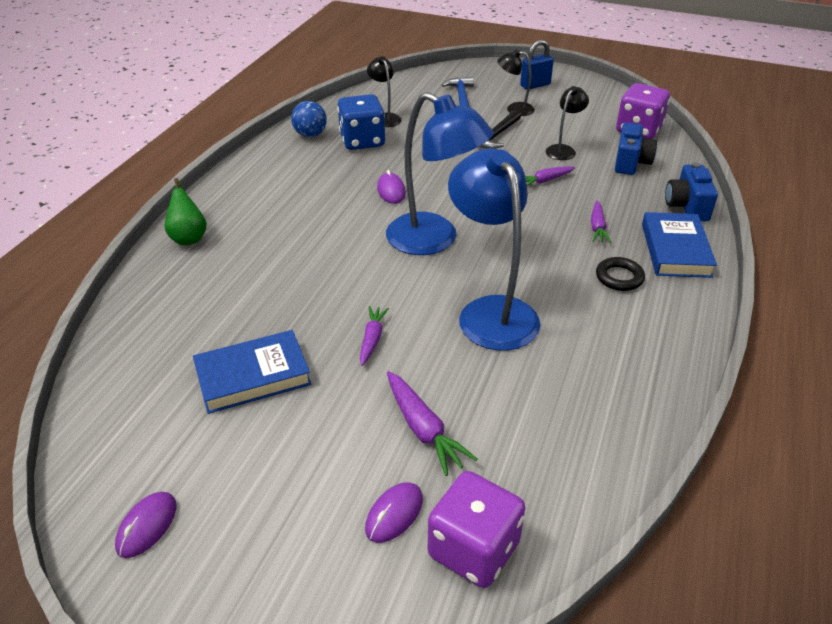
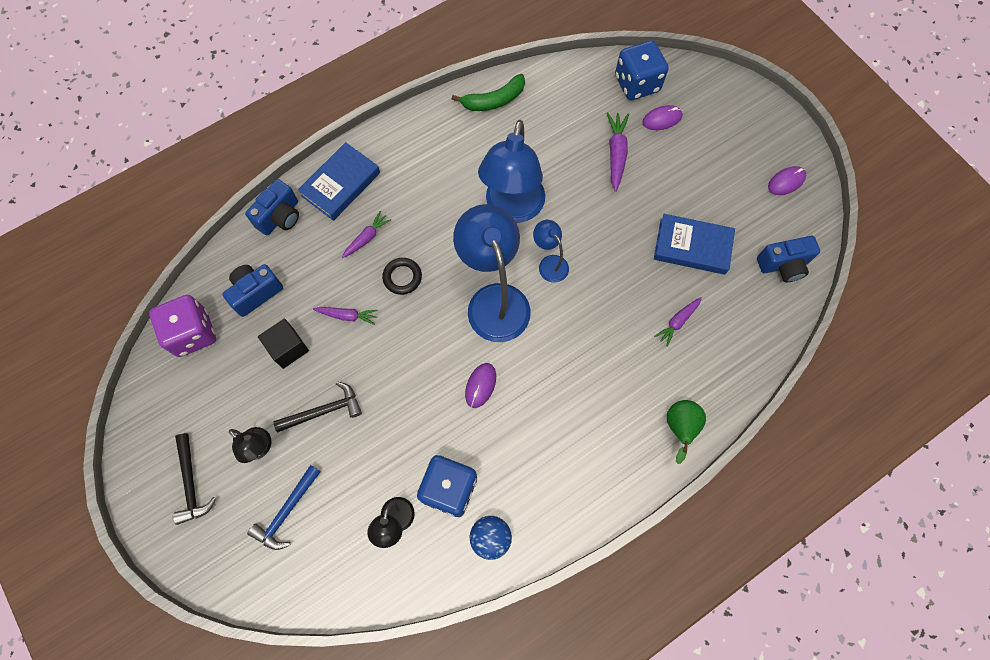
camera: 145 degrees left, 30 degrees up
purple carrot [360,306,389,366] -> purple carrot moved to [654,297,702,347]
purple dice [428,471,525,588] -> blue dice [615,40,669,100]
blue padlock [520,40,554,90] -> black hammer [173,433,216,525]
black lamp [546,86,589,160] -> black cube [258,318,309,369]
black ring [596,257,645,291] -> black ring moved to [382,258,422,295]
none -> green banana [452,74,525,111]
none -> blue lamp [533,220,569,283]
none -> blue camera [757,236,820,282]

